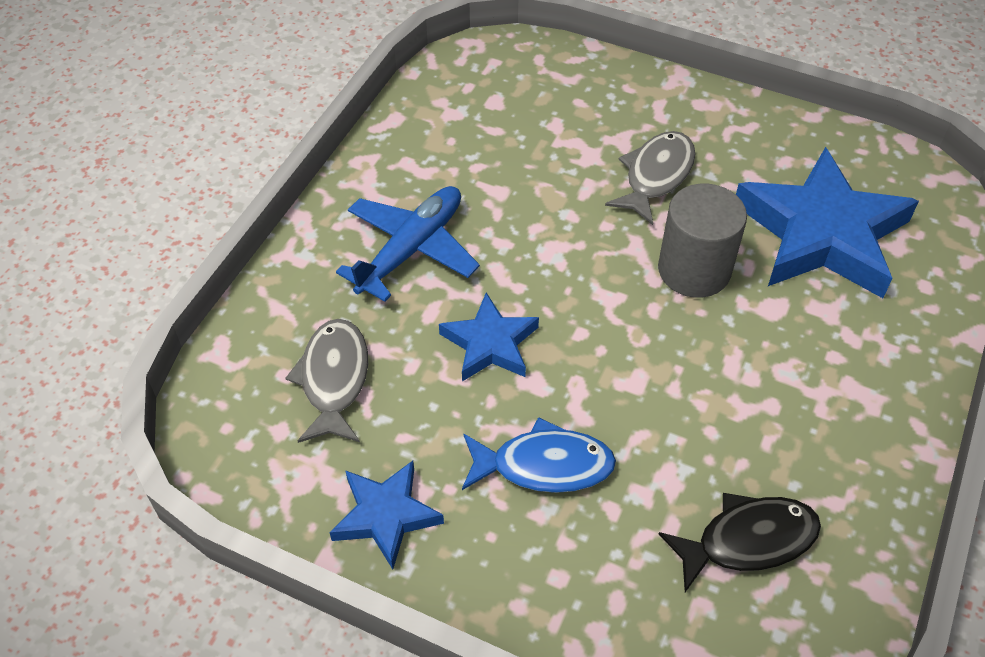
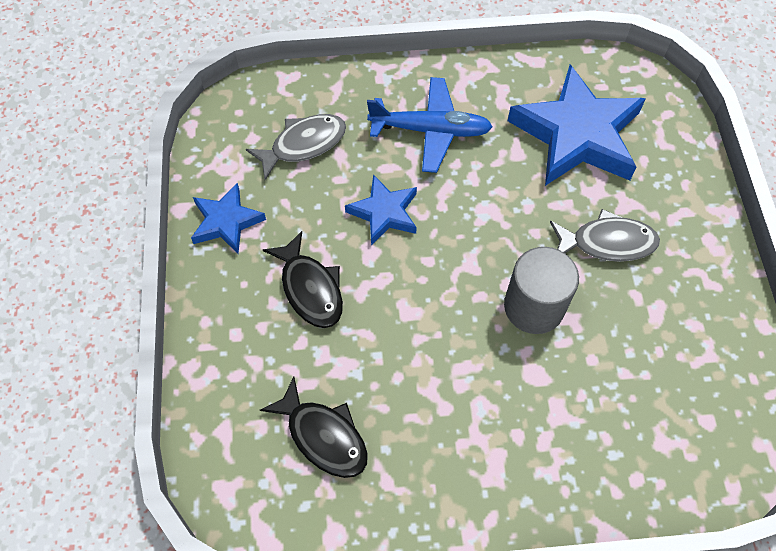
camera: 60 degrees right, 10 degrees up
blue fish [462,417,616,493] -> black fish [263,231,343,328]
blue star [736,147,919,298] -> blue star moved to [508,64,646,186]

